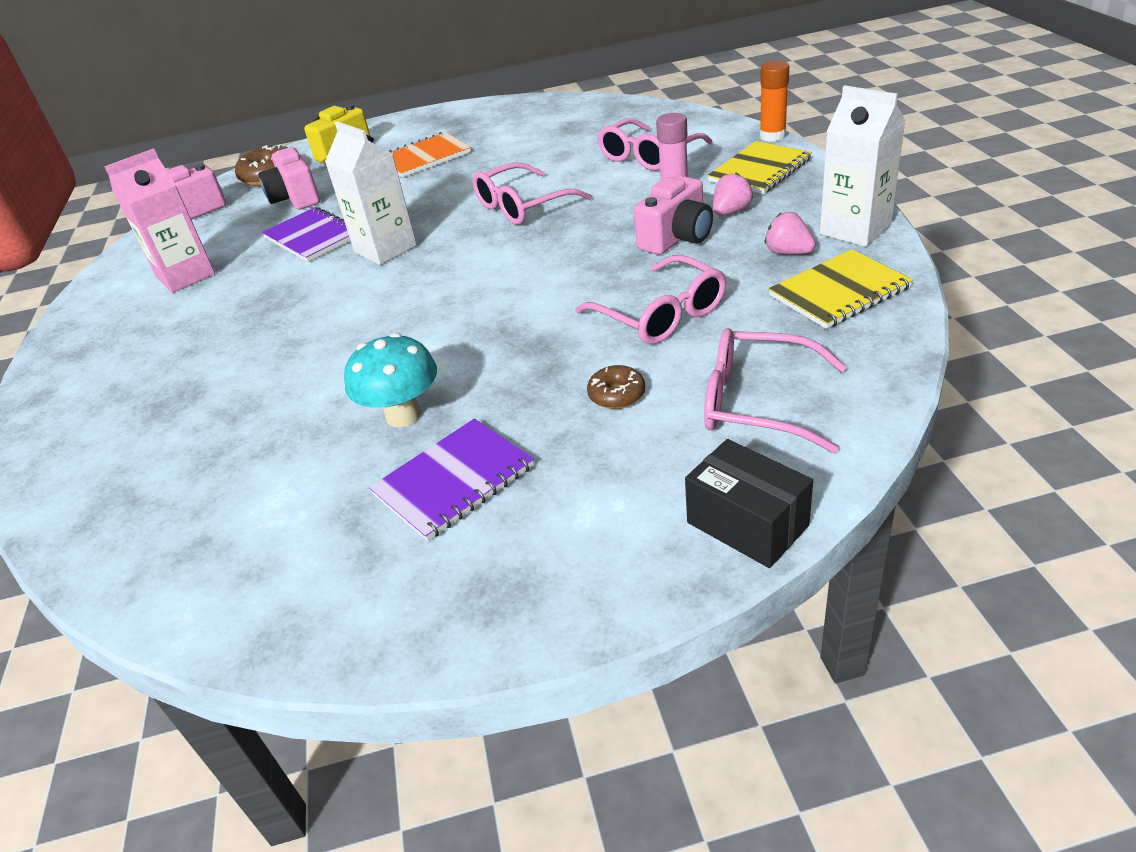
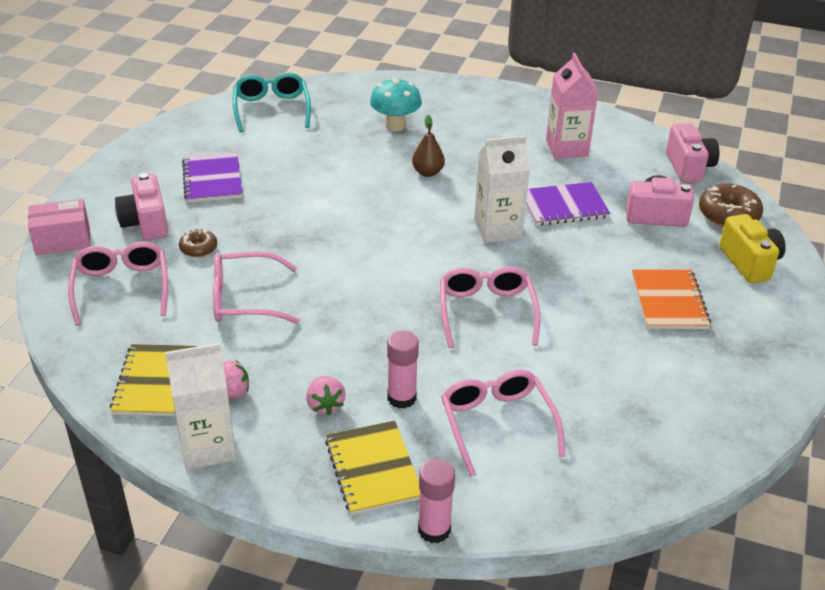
camera: 115 degrees right, 0 degrees up
turquoise mushroom [344,333,437,428] -> turquoise mushroom moved to [370,77,422,131]
pink camera [634,176,713,255] -> pink camera moved to [115,173,168,241]
black box [685,439,813,568] -> pink box [28,199,91,255]
pink glasses [704,328,847,453] -> pink glasses turned 60 degrees counterclockwise [68,242,168,326]
orange glue stick [760,61,789,142] -> pink glue stick [418,459,455,543]
none -> turquoise glasses [233,72,311,133]
none -> brown pear [412,115,445,177]

